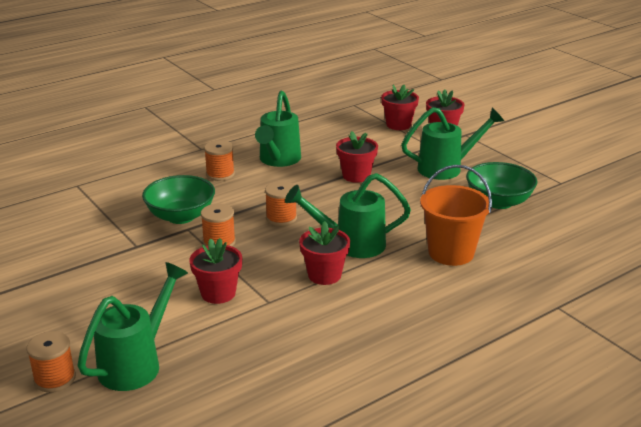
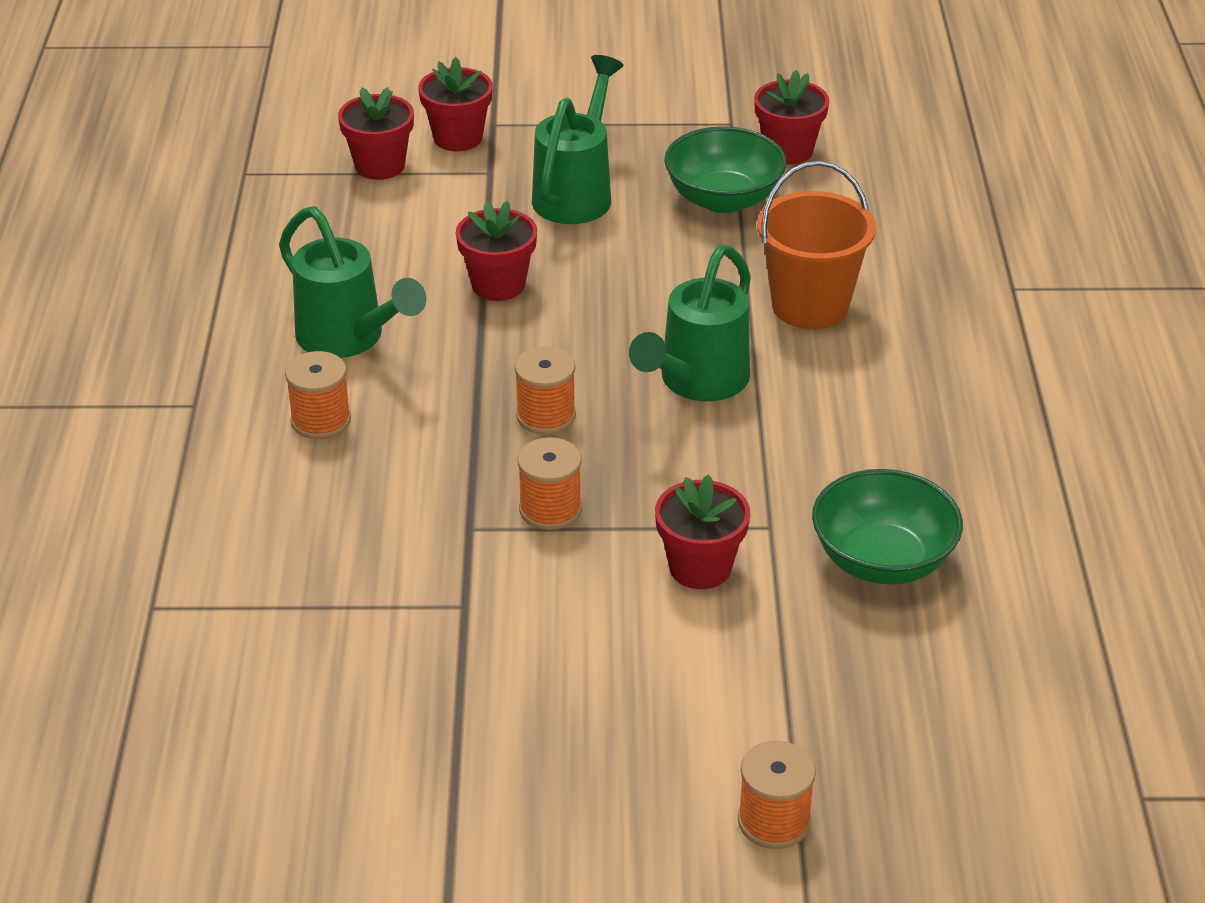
camera: 55 degrees left, 10 degrees up
green watering can [77,262,188,391] -> none
green bowl [142,175,215,224] -> green bowl moved to [812,469,963,584]
red flower pot [299,221,350,285] -> red flower pot moved to [754,70,829,165]

